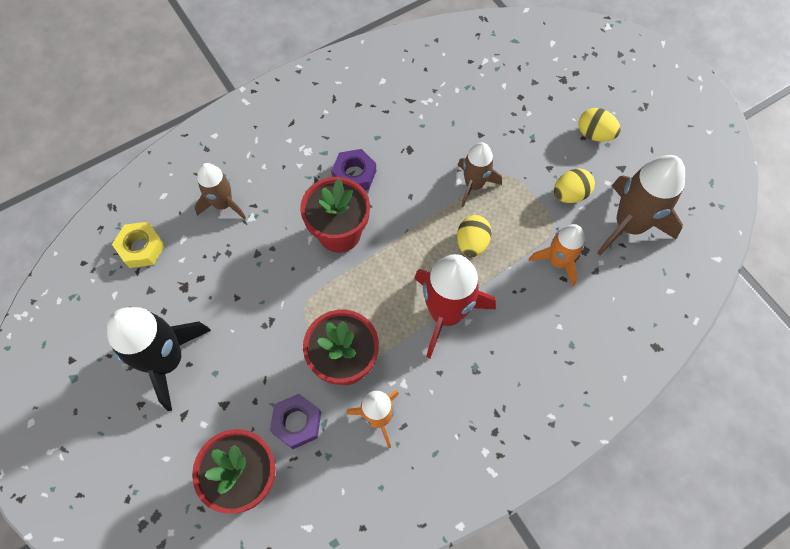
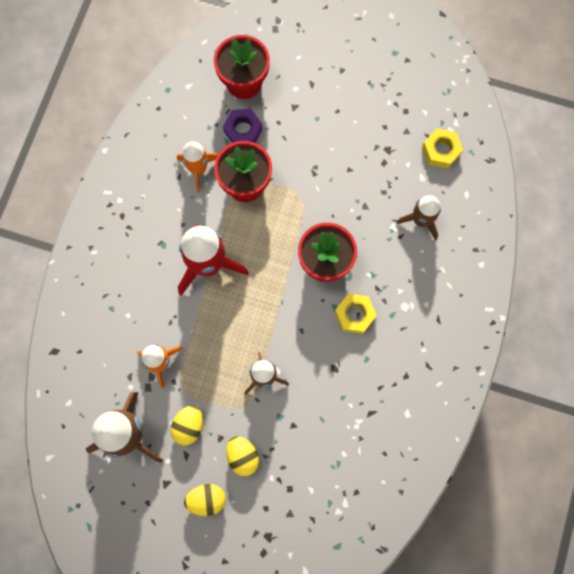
camera: 140 degrees right, 10 degrees up
black rocket [107,307,211,411] -> none
purple nut [331,149,376,190] -> yellow nut [335,294,377,334]
yellow egg [457,215,492,257] -> yellow egg moved to [226,436,259,476]

